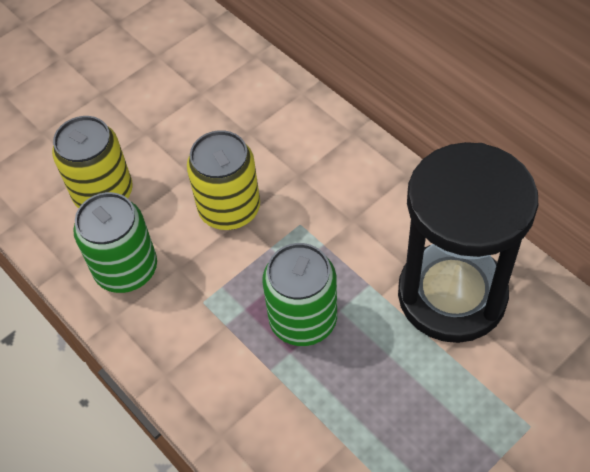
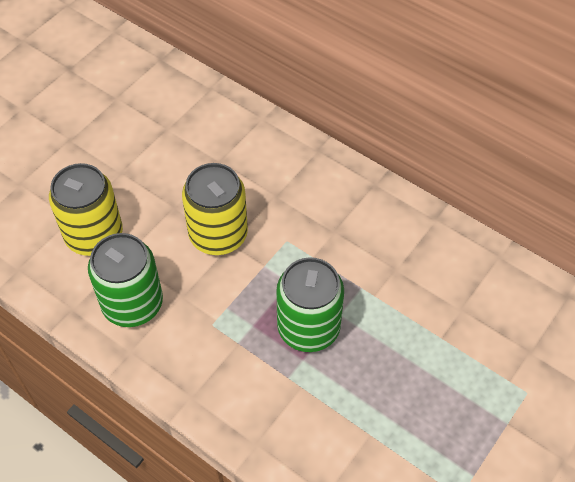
camera: 15 degrees left, 0 degrees up
black hourglass [398,142,538,343] -> none

